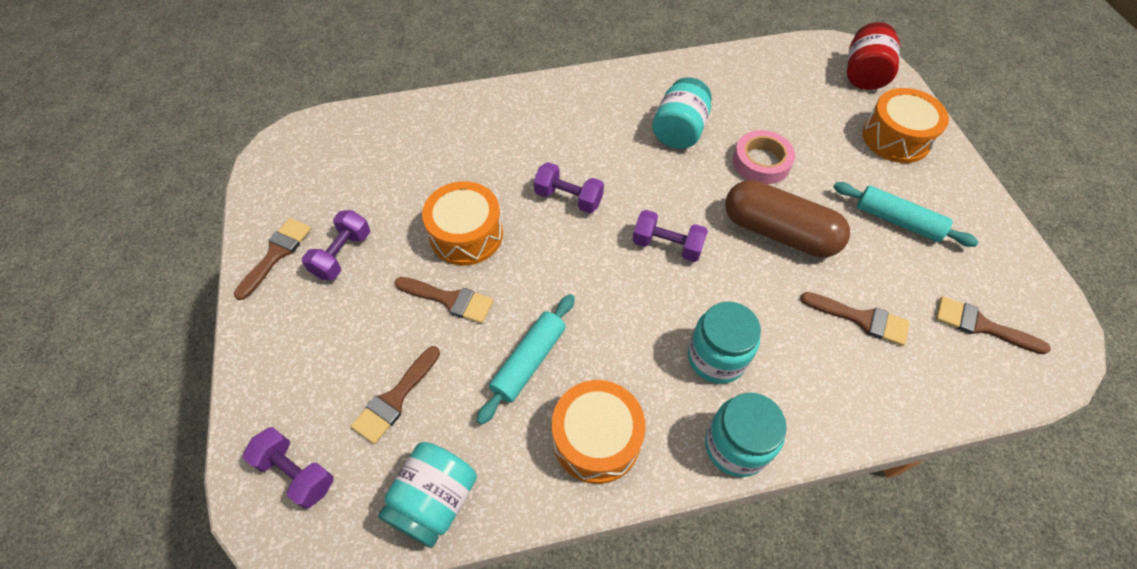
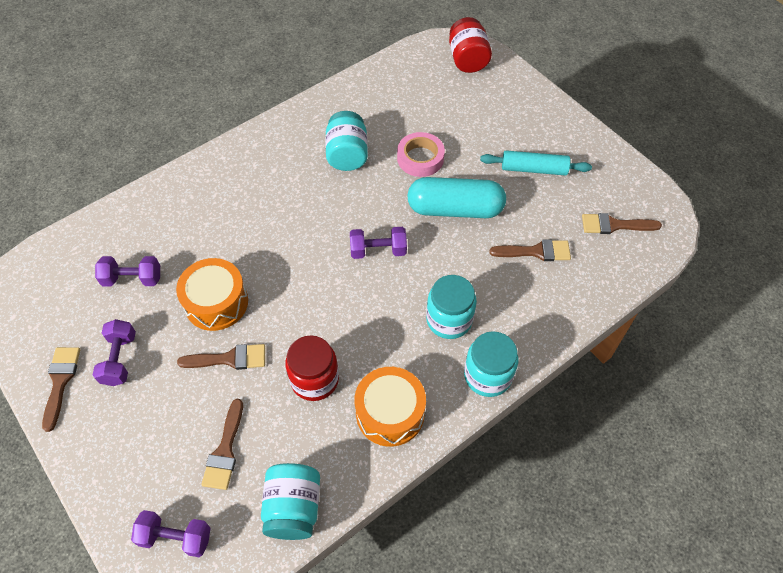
camera: 25 degrees left, 0 degrees up
turquoise rolling pin [476,294,575,425] -> red jar [285,335,339,401]
purple dumbbell [534,162,604,214] -> purple dumbbell moved to [95,256,160,286]
brown capsule [725,180,850,258] -> turquoise capsule [407,177,506,218]
orange drum [862,88,949,163] -> none

